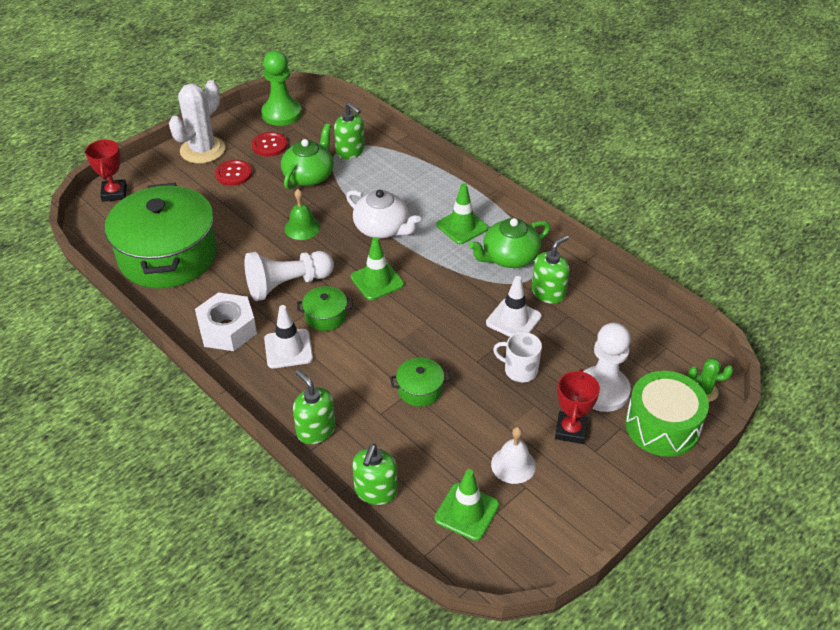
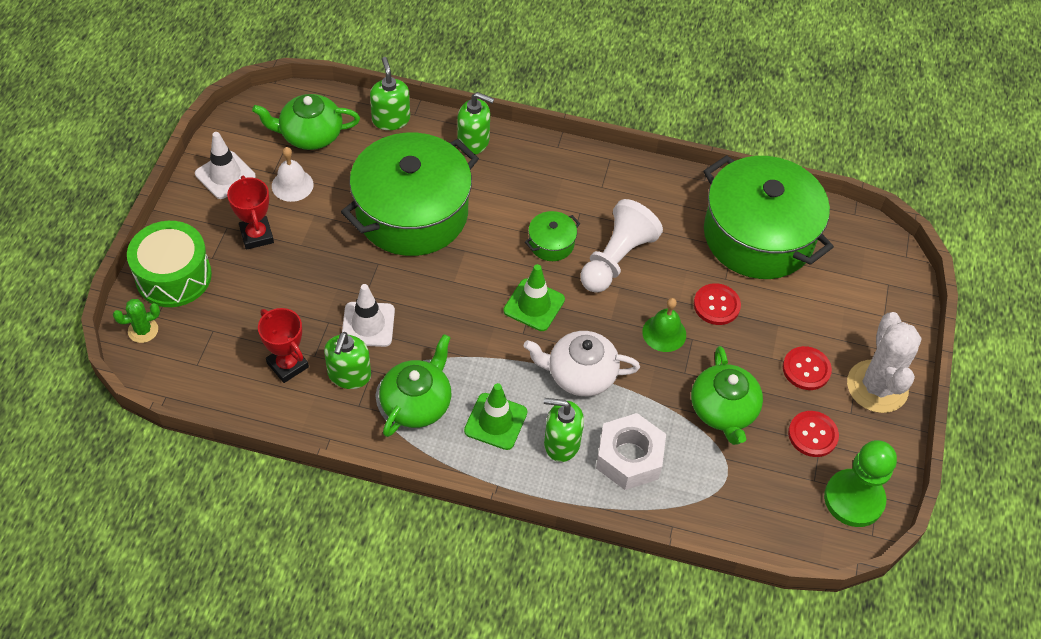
camera: 145 degrees right, 10 degrees up
red trophy [85,139,127,202] -> red trophy moved to [258,308,309,383]
white nut [195,292,257,351] -> white nut moved to [596,413,666,490]
white traffic cone [264,305,313,368] -> white traffic cone moved to [195,132,256,199]
green soap dispenser [334,102,365,159] -> green soap dispenser moved to [544,398,584,462]
green pot [390,358,450,407] -> green pot [341,133,479,256], size x2.47
green traffic cone [434,469,499,541] -> green teapot [252,94,360,150]
white mug [493,332,542,382] -> none
white pawn [583,322,631,412] -> none
none -> red button [694,283,741,325]

